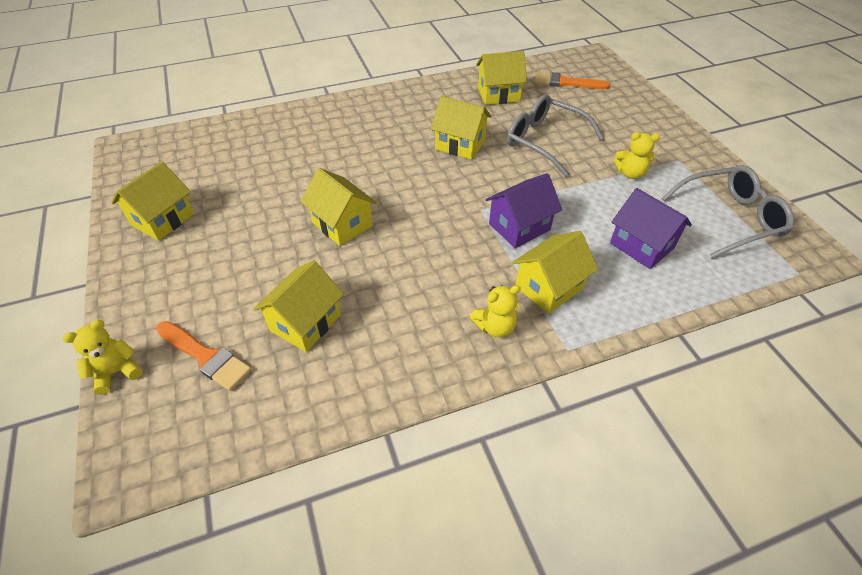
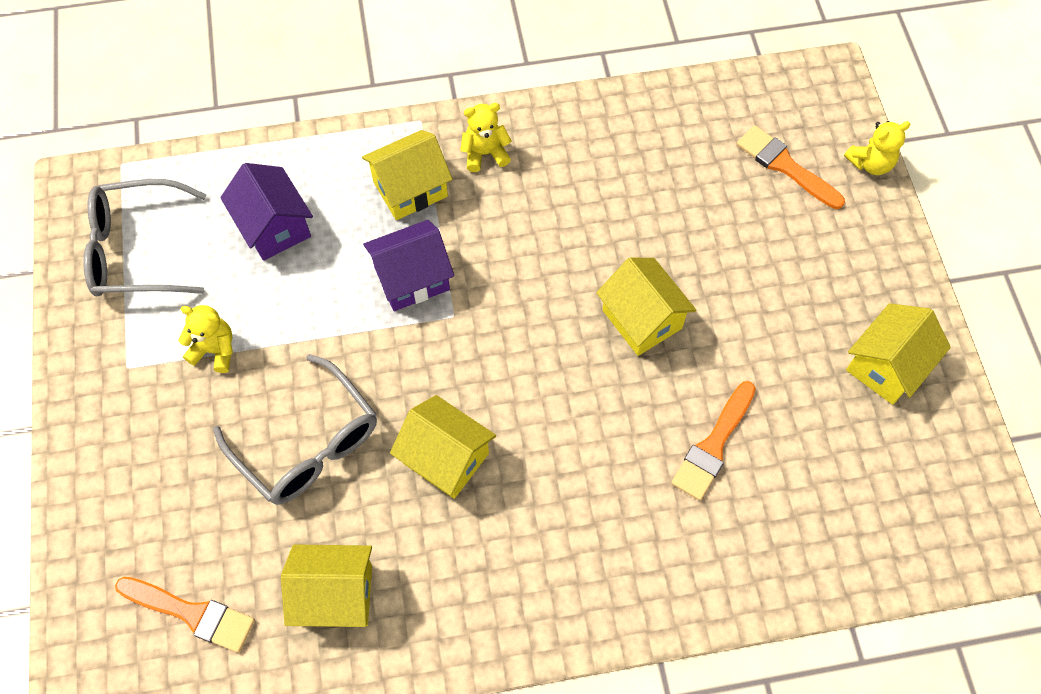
camera: 170 degrees left, 15 degrees up
yellow house [253,260,344,352] -> none
none -> orange brush [671,381,756,501]

